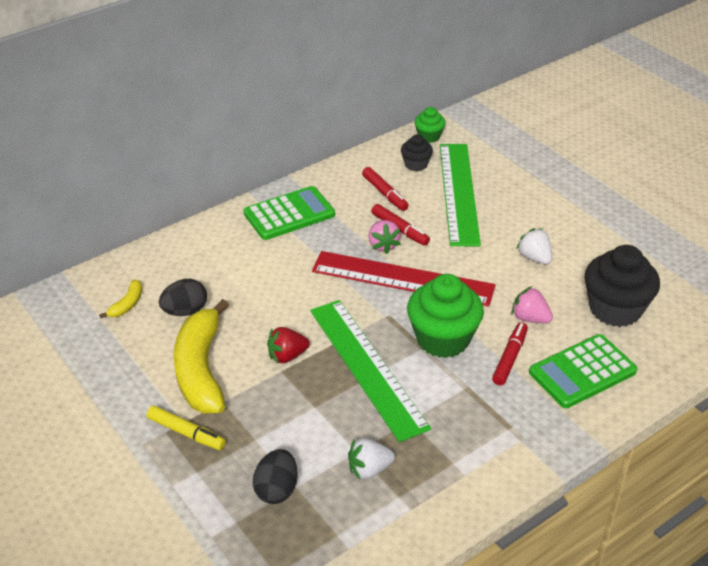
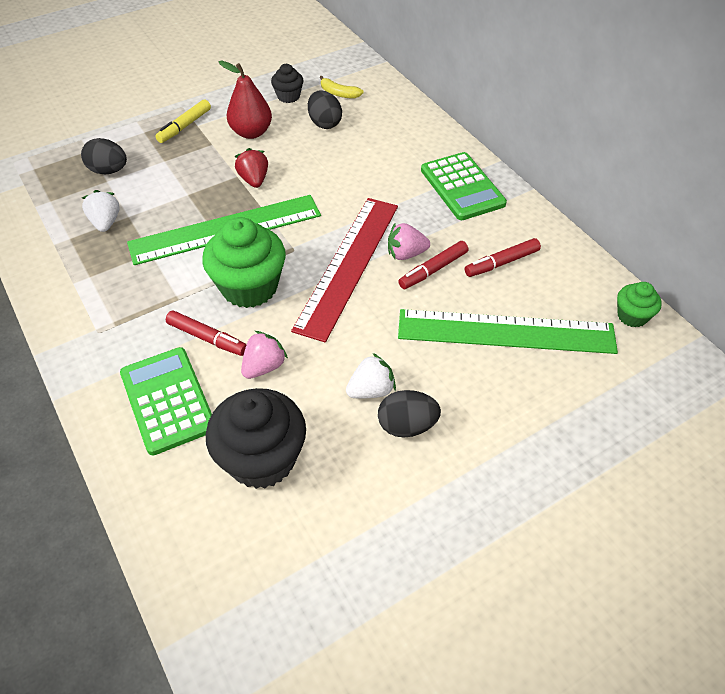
camera: 95 degrees right, 10 degrees up
yellow banana [174,299,229,414] -> red pear [219,61,272,139]
black cupcake [401,134,433,171] -> black cupcake moved to [271,64,303,103]
none -> black egg [378,390,441,438]

